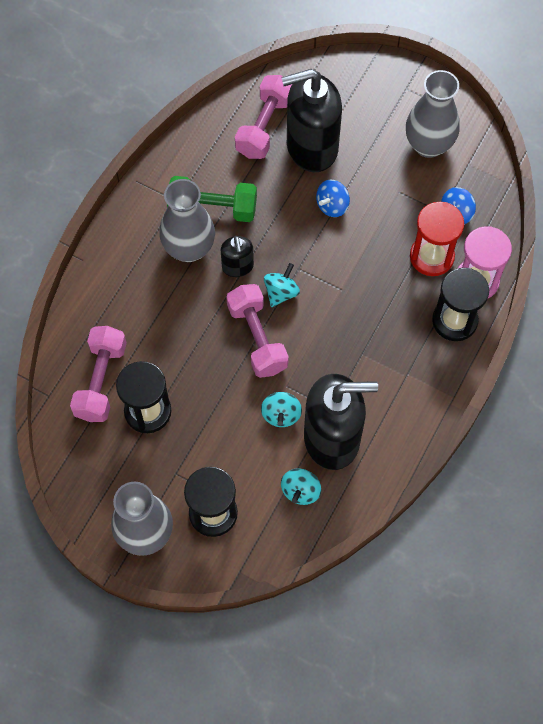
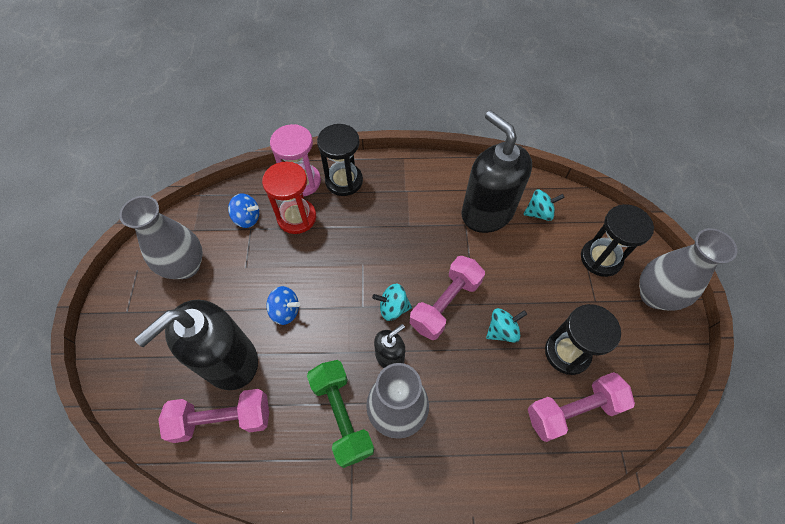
camera: 120 degrees left, 5 degrees down
turquoise spinning top [261,392,302,427] -> turquoise spinning top moved to [486,308,527,343]
black soap dispenser [281,69,342,172] -> black soap dispenser turned 90 degrees clockwise [134,300,258,390]

